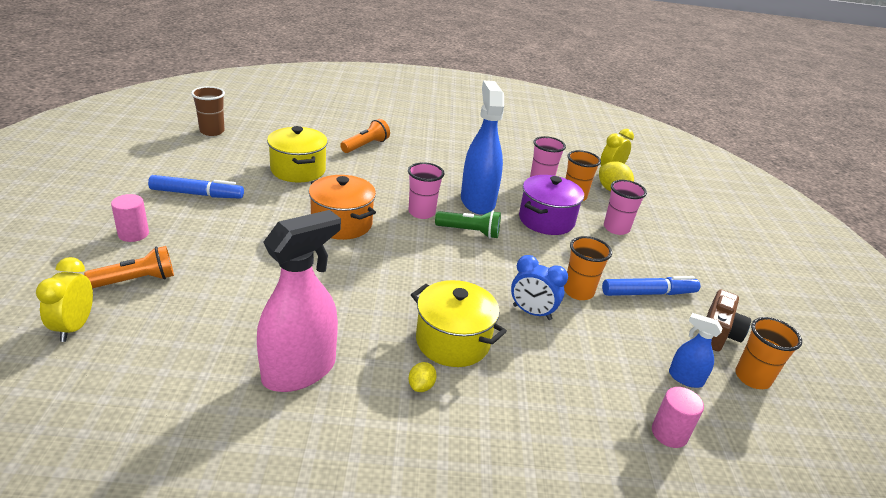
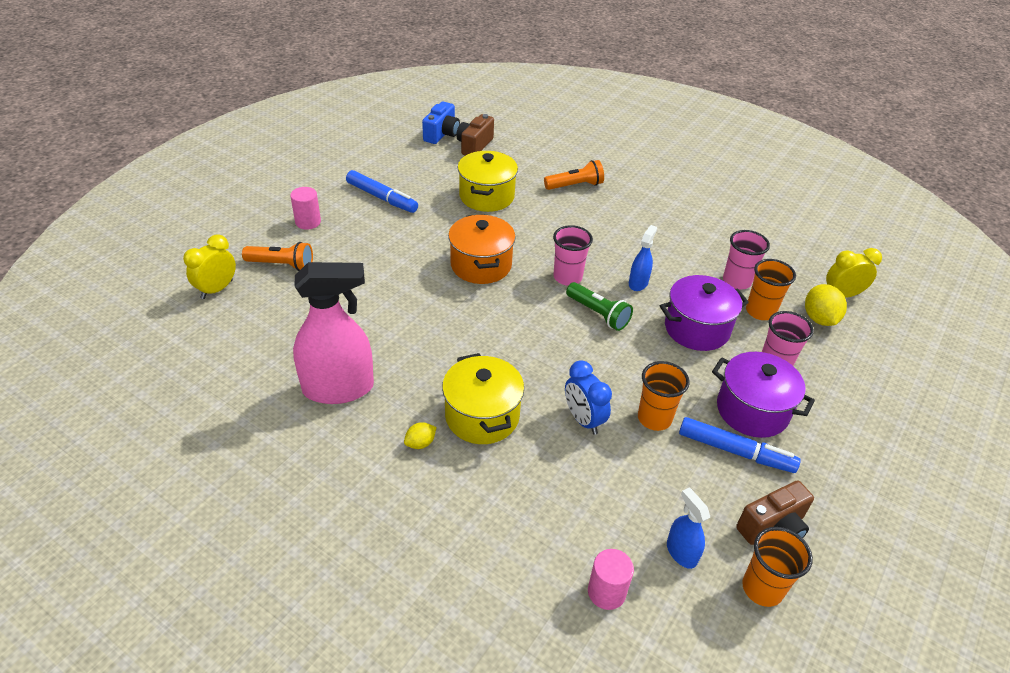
camera: 35 degrees right, 10 degrees up
brown cup [191,86,225,136] -> blue camera [422,101,460,144]
blue spray bottle [461,80,504,215] -> blue spray bottle [629,225,657,291], size x0.48
none -> brown camera [456,114,494,156]
none -> purple pot [712,352,815,438]

